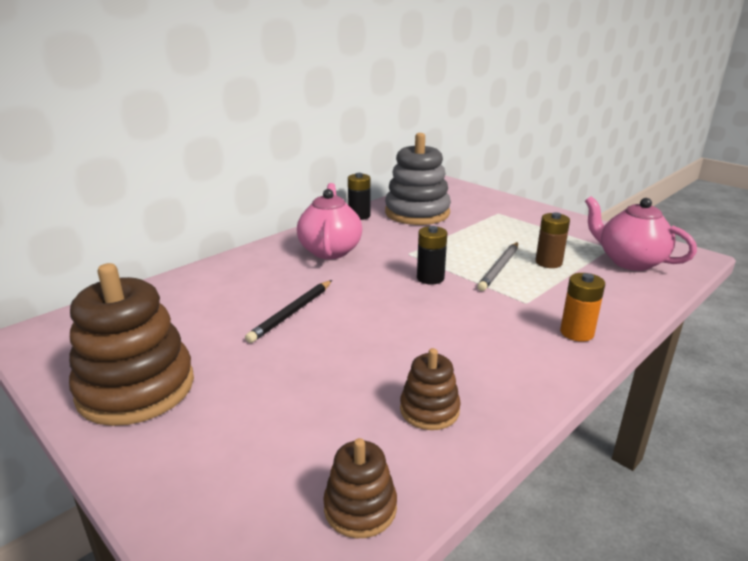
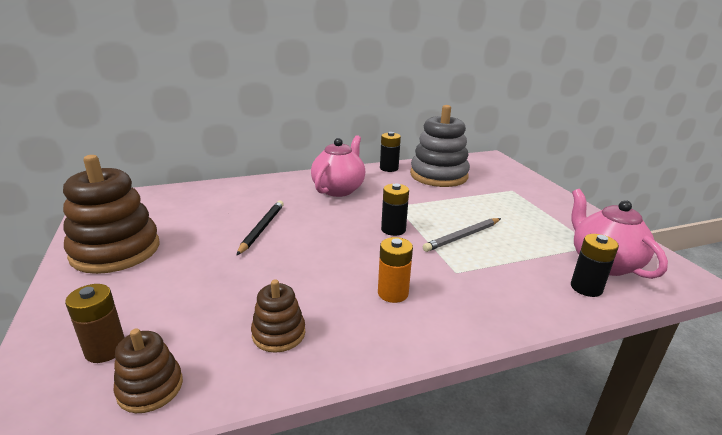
camera: 25 degrees right, 0 degrees up
black pencil [245,280,332,343] -> black pencil turned 135 degrees clockwise [236,200,284,256]
brown battery [536,212,570,268] -> brown battery moved to [65,284,125,363]
orange battery [560,273,605,342] -> orange battery moved to [378,237,413,303]
none -> black battery [571,234,619,297]

